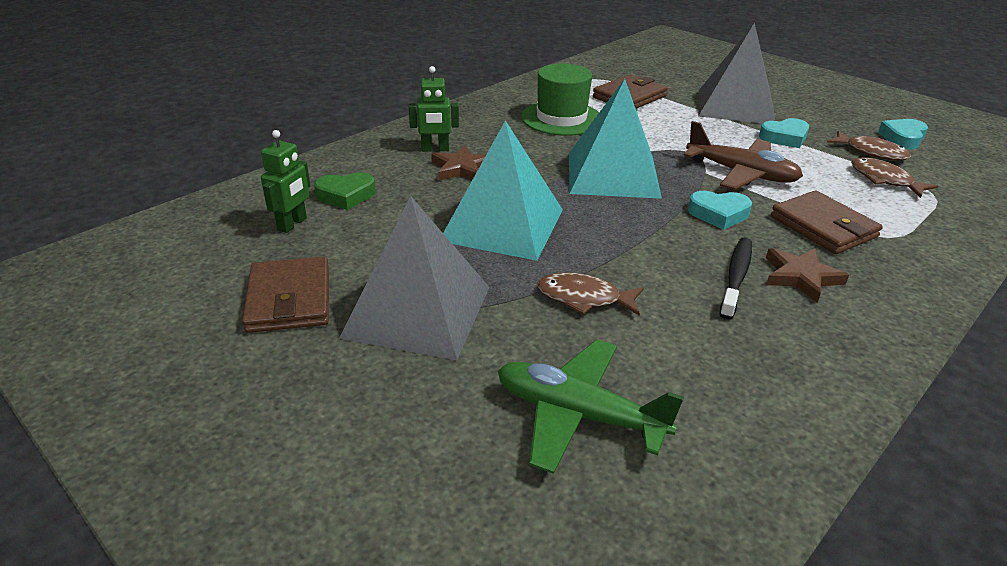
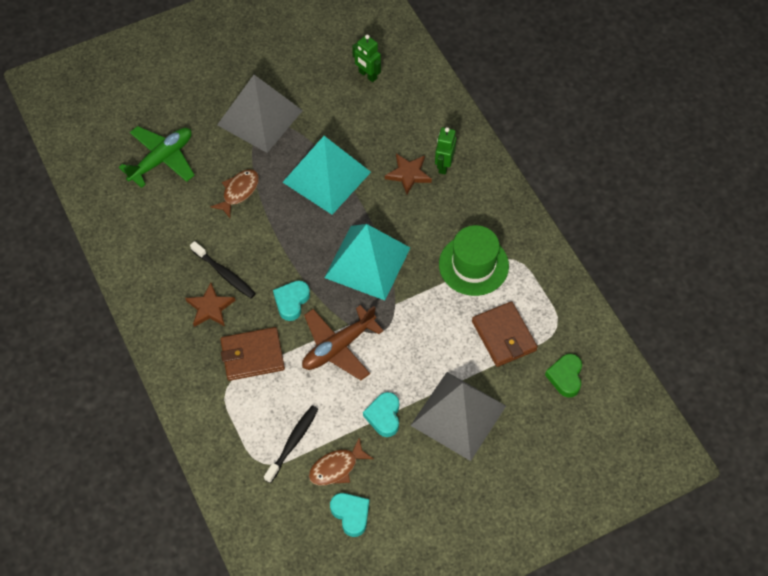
camera: 110 degrees right, 25 degrees up
brown wallet [242,256,329,333] -> none
green heart [314,172,376,210] -> green heart moved to [545,354,582,397]
brown fish [851,157,938,198] -> black toothbrush [264,405,318,483]

